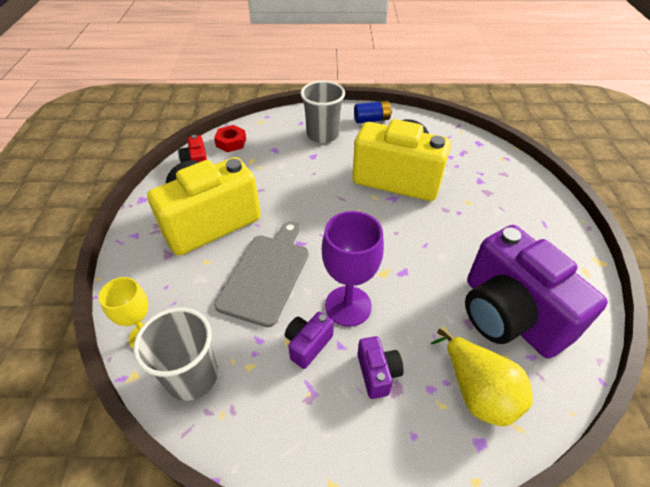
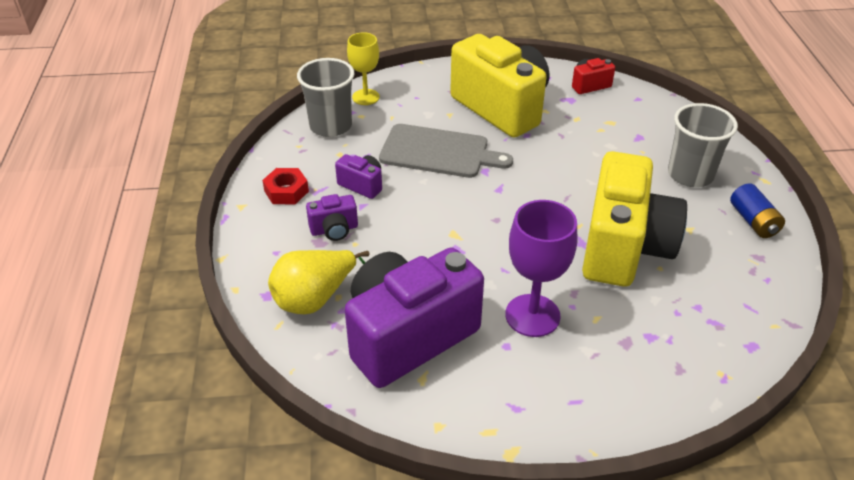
camera: 85 degrees right, 5 degrees down
red nut [214,125,246,152] -> red nut moved to [262,168,309,204]
purple goblet [322,211,384,327] -> purple goblet moved to [505,200,577,337]

